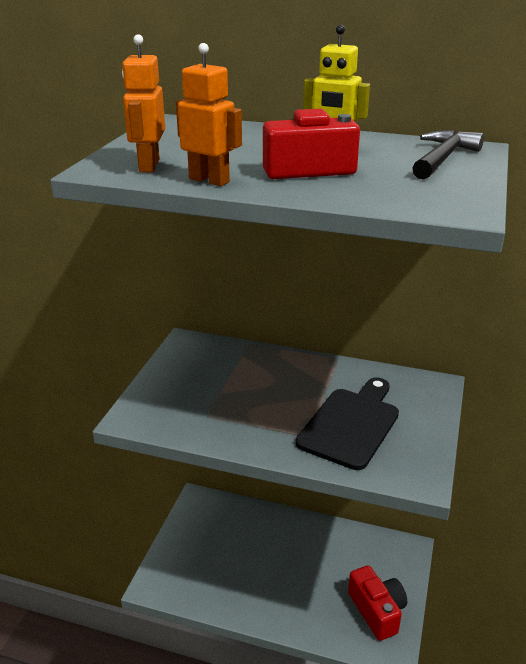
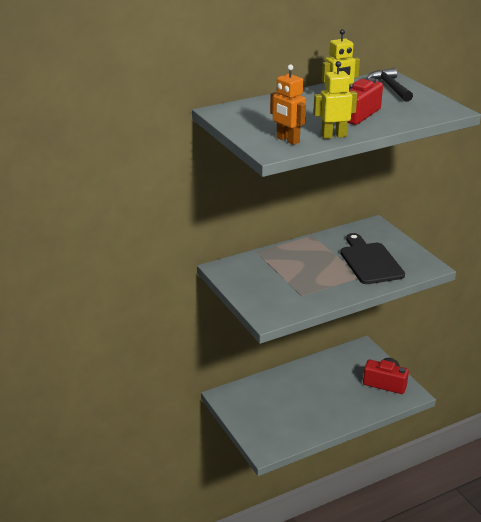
camera: 45 degrees left, 0 degrees up
orange robot [176,43,242,186] -> yellow robot [313,61,357,139]

